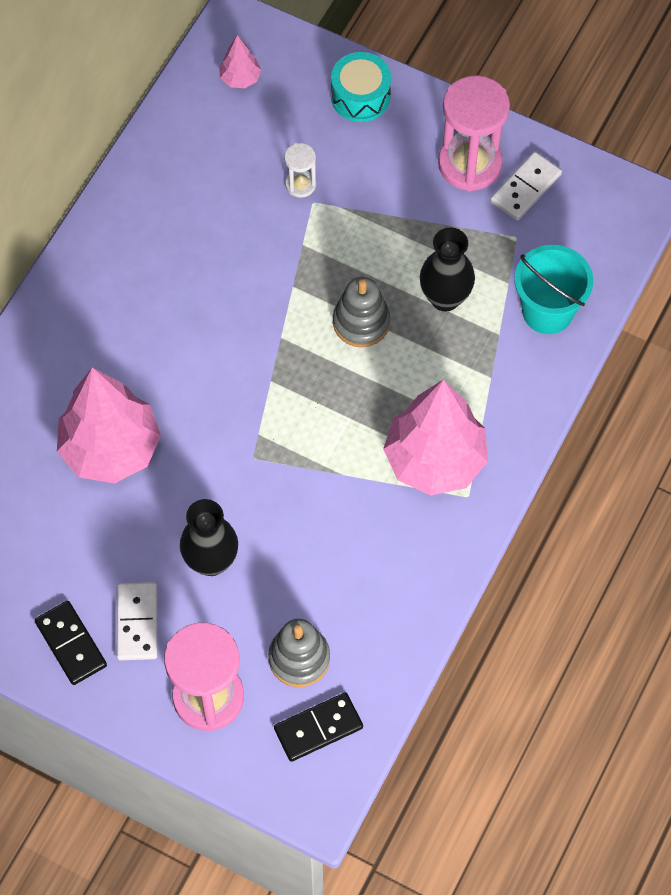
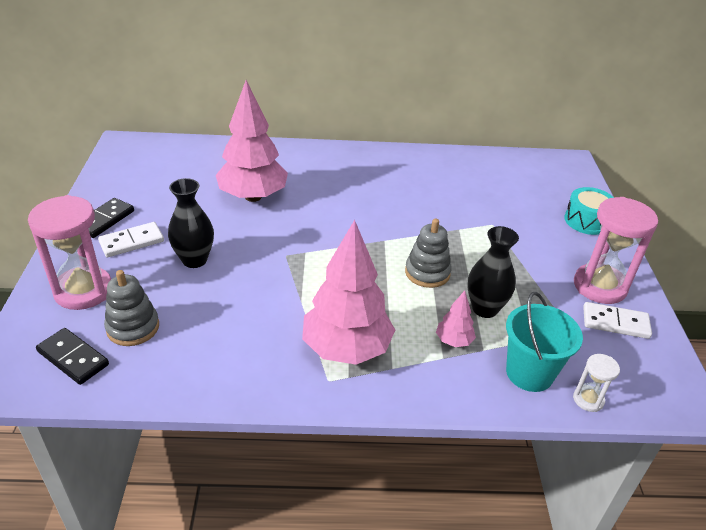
camera: 60 degrees right, 25 degrees down
pink tree [219,35,261,88] -> pink tree moved to [436,291,476,347]
white hourglass [284,143,316,198] -> white hourglass moved to [573,354,620,412]

